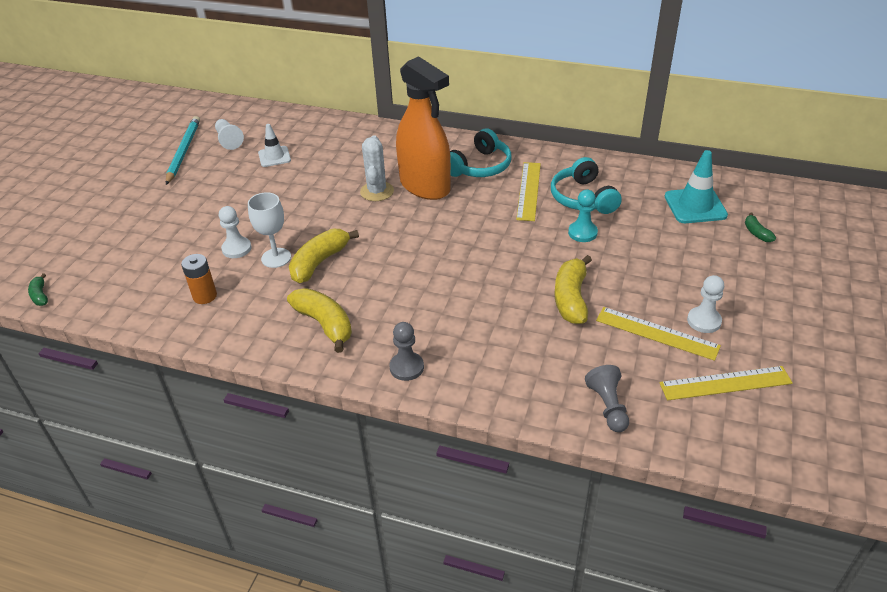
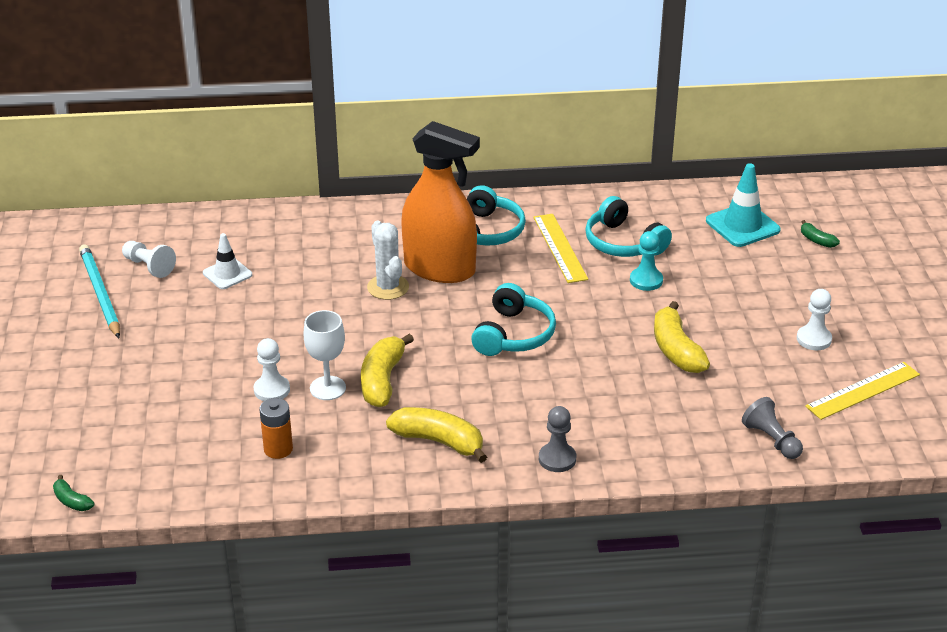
camera: 25 degrees left, 5 degrees down
yellow ruler [596,307,721,361] -> none
none -> turquoise headphones [471,283,556,356]

